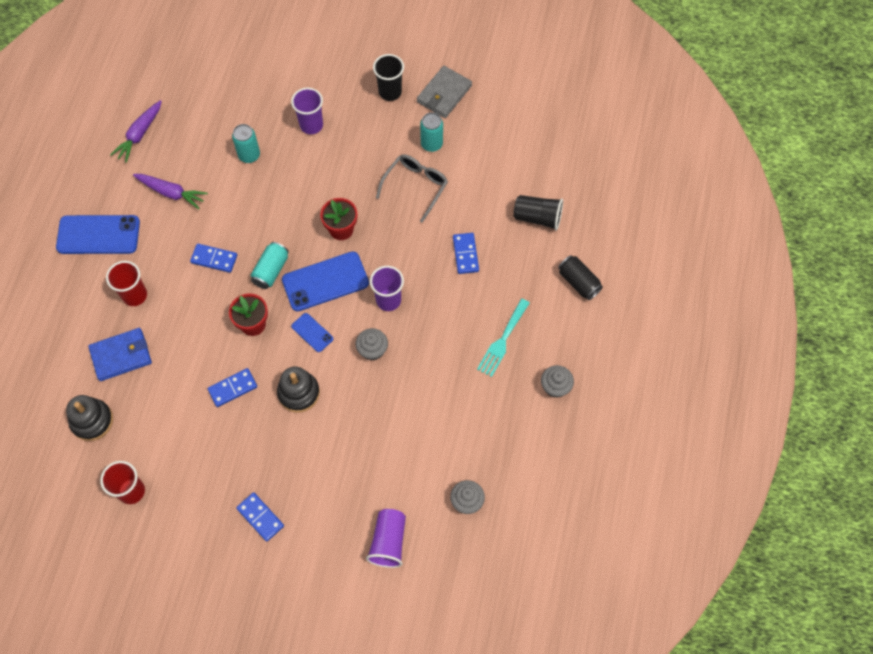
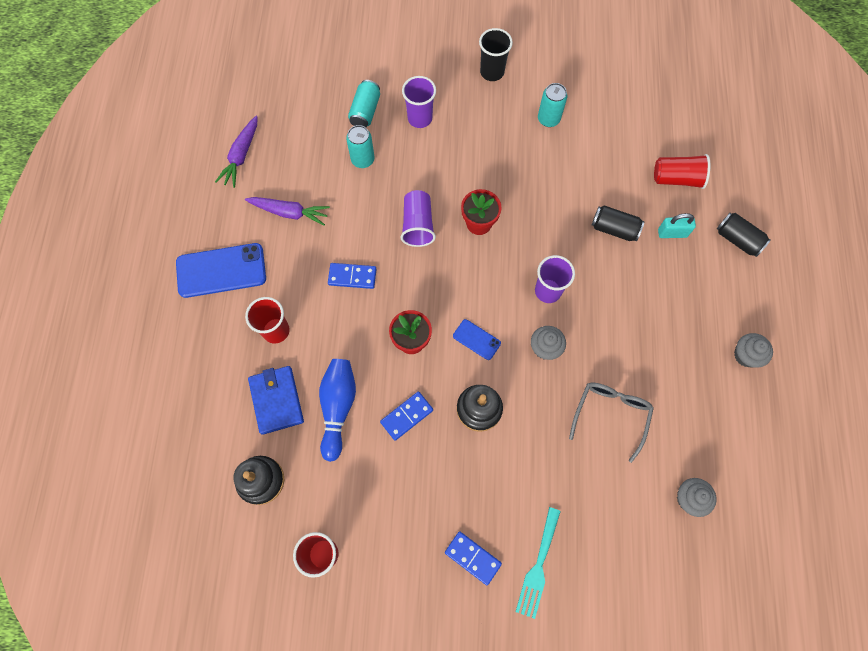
camera: 10 degrees left, 5 degrees up
blue wallet [88,328,152,381] -> blue wallet turned 75 degrees counterclockwise [248,366,304,435]
turquoise can [251,242,289,289] -> turquoise can moved to [348,80,380,127]
blue phone [282,251,369,311] -> none
purple cup [366,509,406,568] -> purple cup moved to [401,190,436,247]
grey glasses [376,154,448,223] -> grey glasses moved to [569,382,654,463]
grey wallet [417,66,472,118] -> none
blue domino [453,233,479,274] -> black can [592,205,645,241]
turquoise fork [477,299,530,377] -> turquoise fork moved to [516,507,561,619]
black cup [513,195,563,231] -> red cup [654,154,710,189]
none -> blue bowling pin [319,359,356,462]
none -> turquoise padlock [658,213,696,238]

